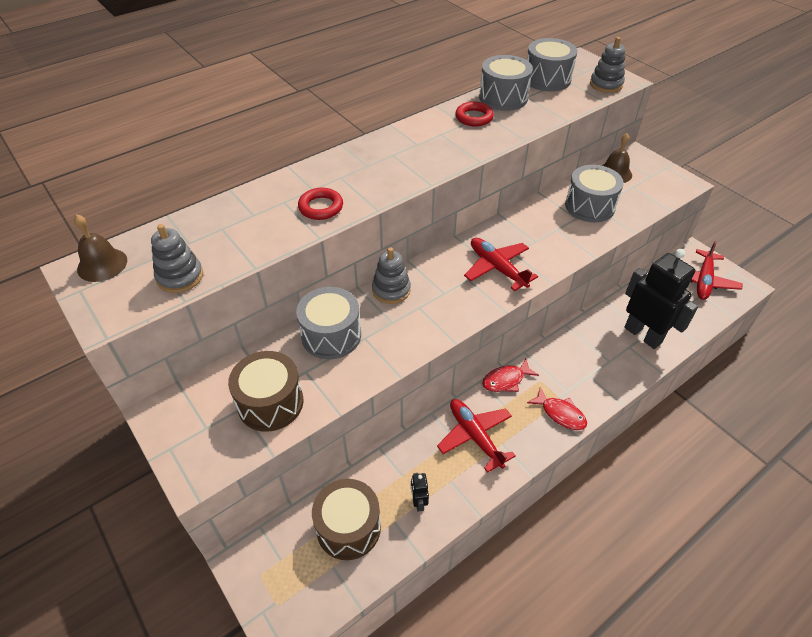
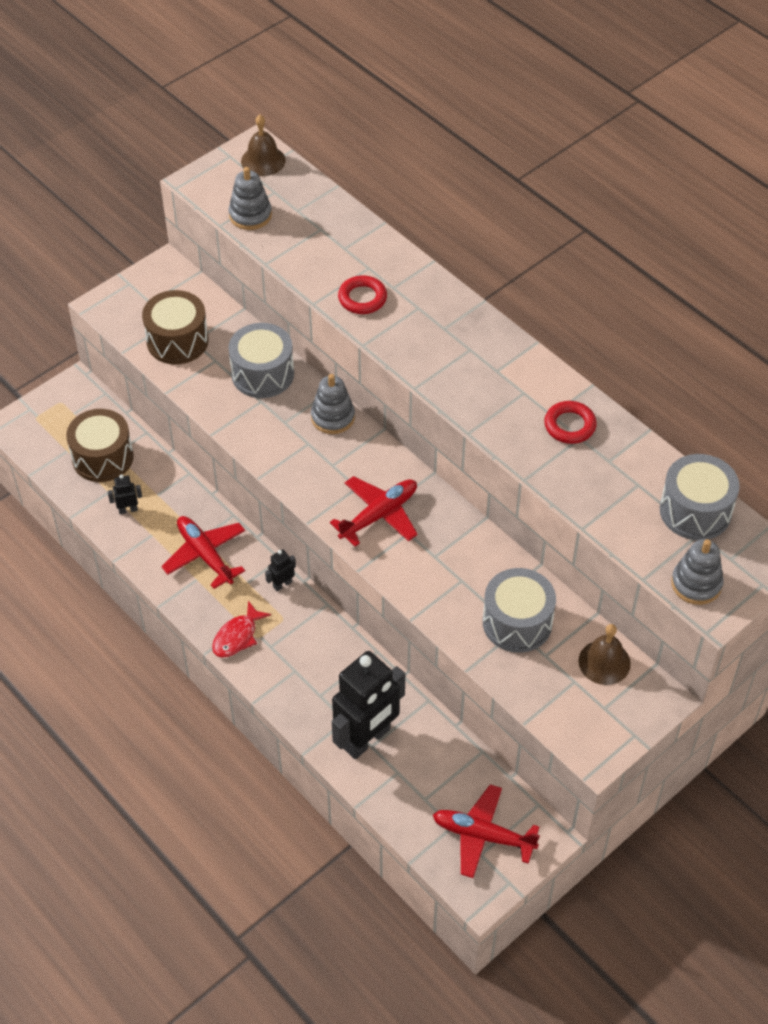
camera: 85 degrees right, 5 degrees up
red plane [437,399,516,473] -> red plane turned 90 degrees counterclockwise [161,516,245,589]
grey drum [479,55,533,111] -> none
red fish [482,359,539,392] -> black robot [265,549,296,591]

